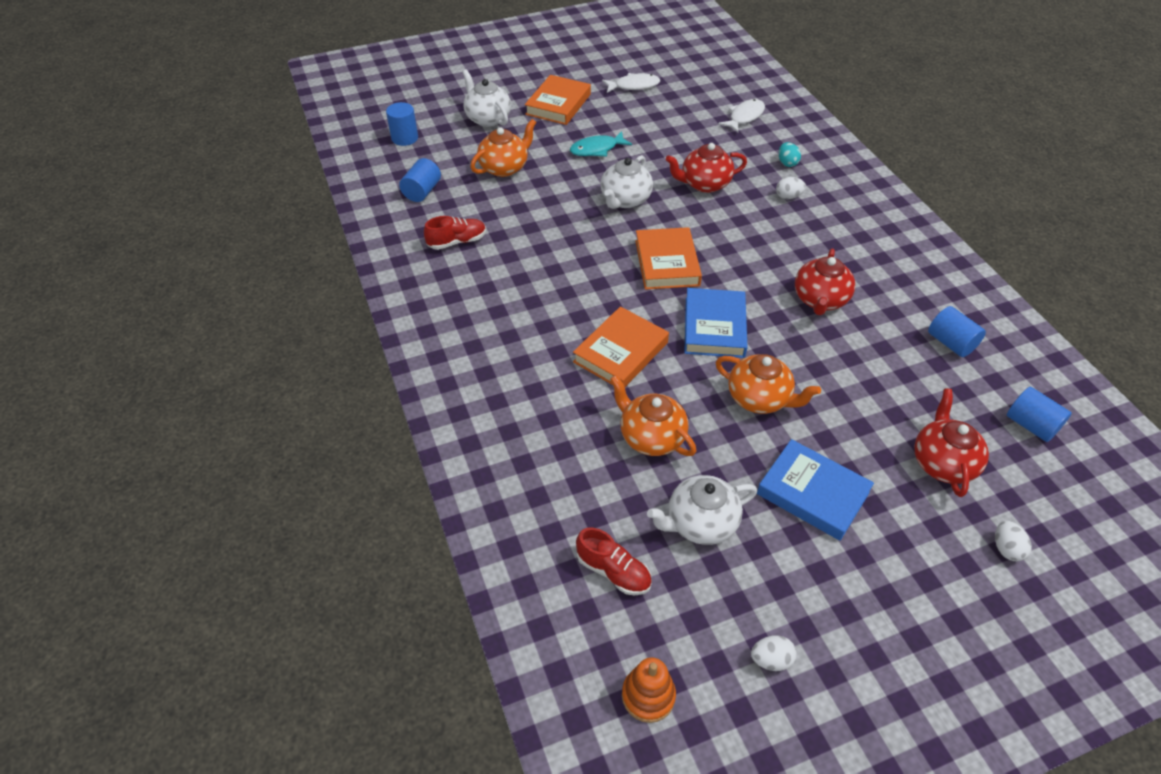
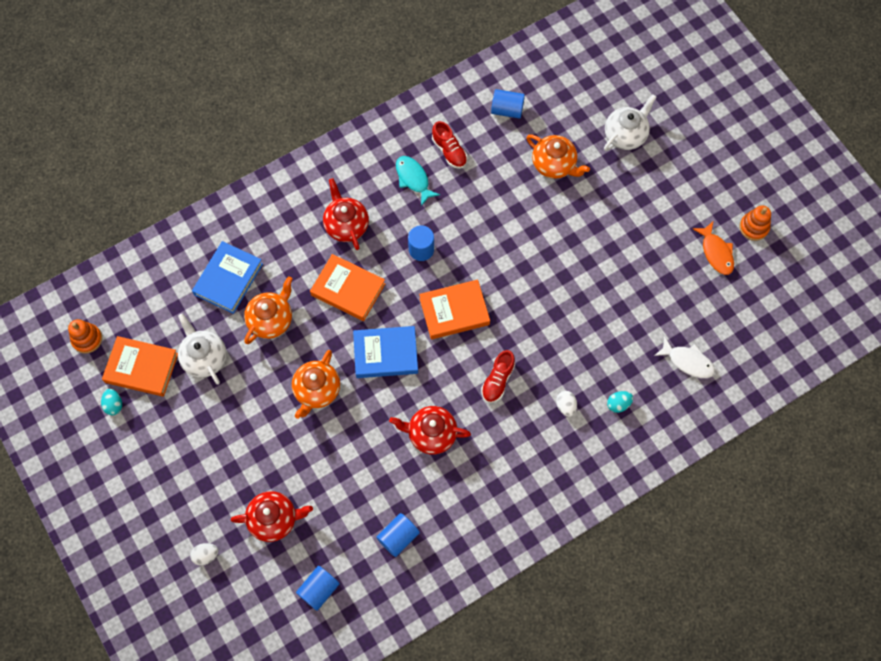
camera: 80 degrees right, 20 degrees up
blue cylinder [386,102,418,146] -> blue cylinder moved to [408,225,434,261]
orange book [525,75,591,125] -> orange book moved to [102,336,178,397]
turquoise fish [570,131,632,157] -> turquoise fish moved to [396,156,440,206]
red shoe [576,528,652,595] -> red shoe moved to [481,350,515,403]
white teapot [600,155,653,209] -> none
white fish [602,73,660,93] -> orange fish [693,222,734,275]
red teapot [666,143,747,193] -> red teapot moved to [323,178,369,250]
white egg [751,635,797,671] -> turquoise egg [101,389,122,415]
blue book [757,439,874,541] -> blue book moved to [192,241,263,314]
none -> orange stacking toy [740,205,771,241]

